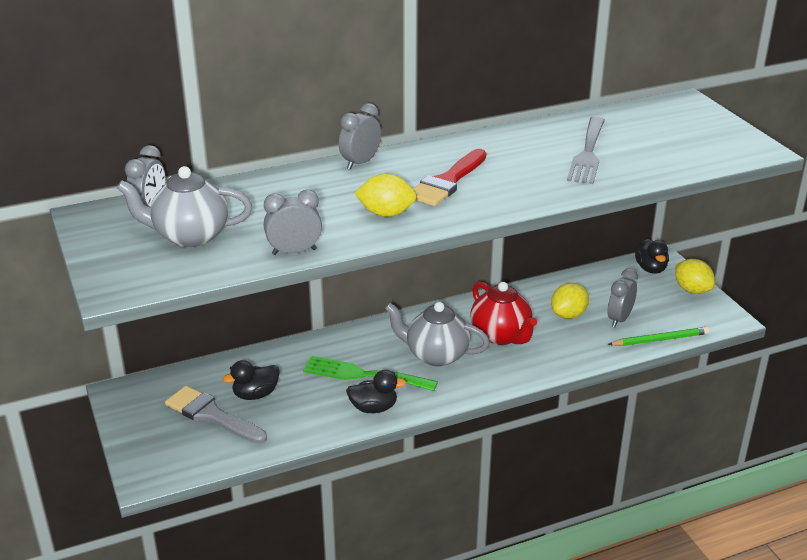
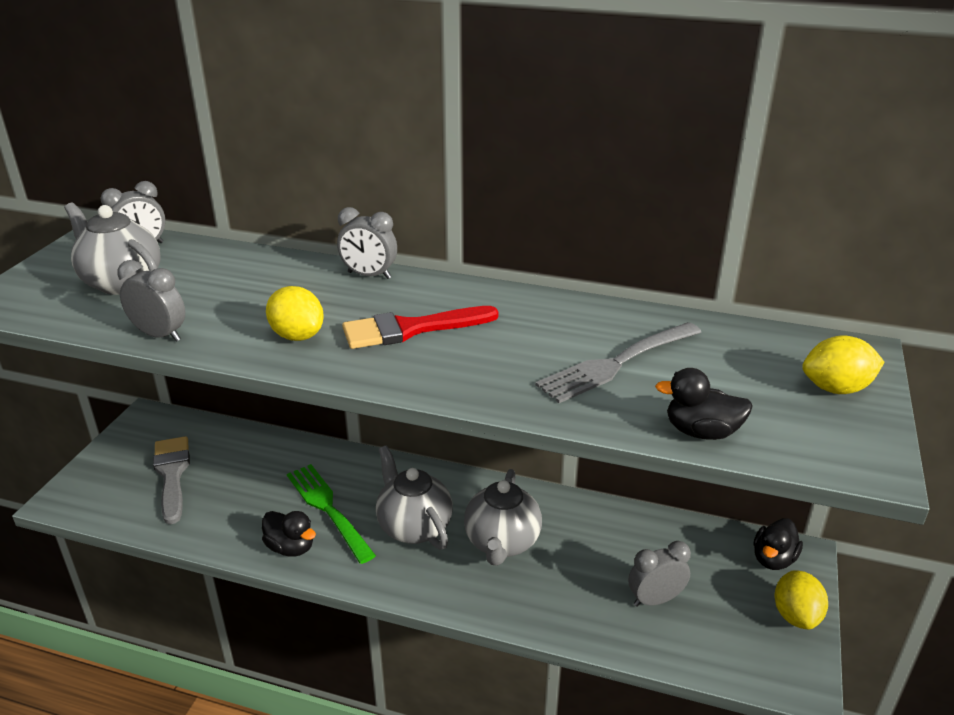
camera: 40 degrees right, 0 degrees up
black duck [223,360,280,400] -> black duck moved to [655,368,753,440]
grey clock [339,103,381,170] -> grey clock turned 150 degrees counterclockwise [337,207,397,279]
red teapot [470,281,537,345] -> grey teapot [464,469,542,566]
yellow lemon [551,283,589,319] -> yellow lemon moved to [802,335,884,394]
green pencil [608,327,710,346] -> none

